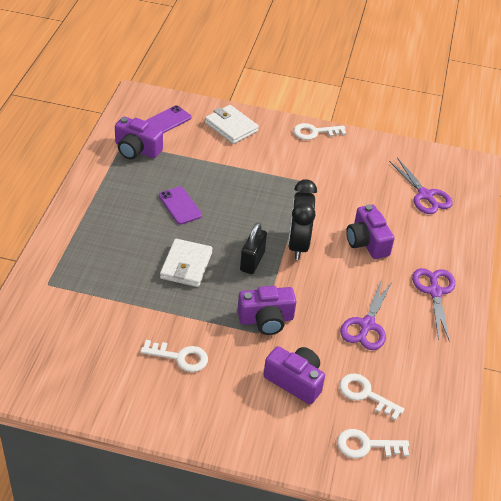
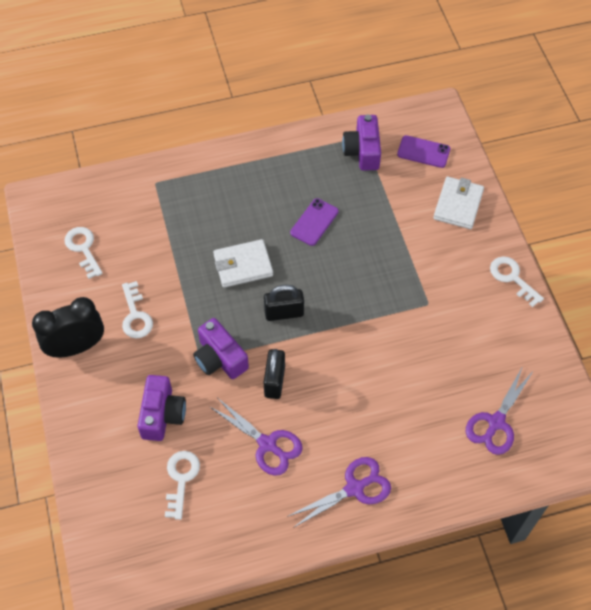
camera: 65 degrees right, 15 degrees up
black clock [288,179,317,260] -> black clock moved to [32,297,104,357]
white key [337,429,409,458] -> white key moved to [64,227,103,279]
purple scissors [340,279,392,350] -> purple scissors turned 135 degrees counterclockwise [209,398,303,476]
purple camera [346,205,394,259] -> none
none -> black padlock [263,349,285,399]

